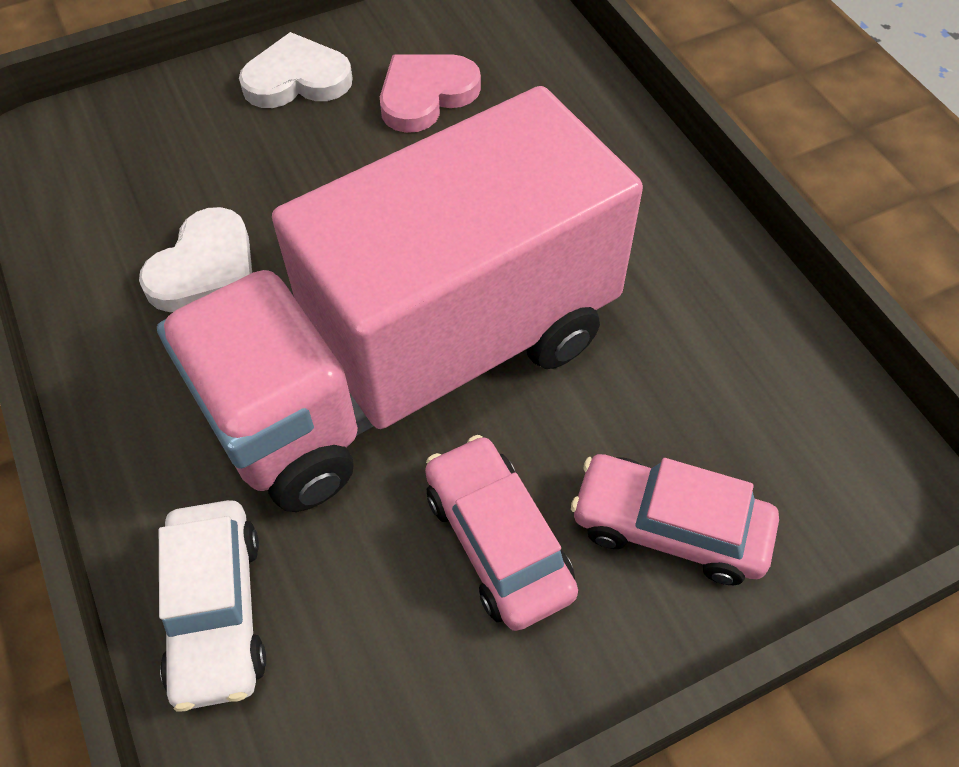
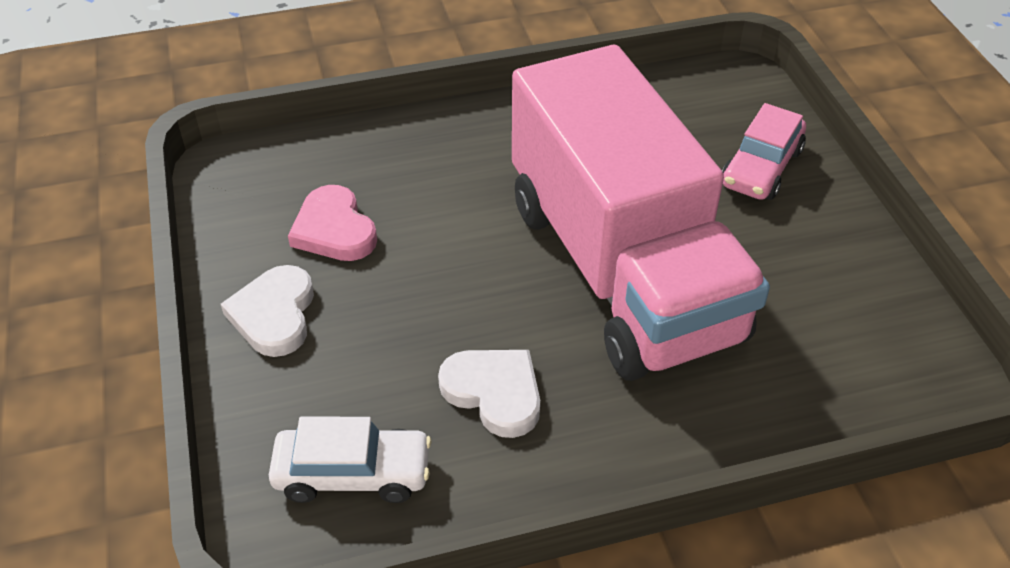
camera: 80 degrees left, 10 degrees down
white car [159,500,266,711] -> white car moved to [269,417,431,503]
pink car [425,435,578,631] -> none

